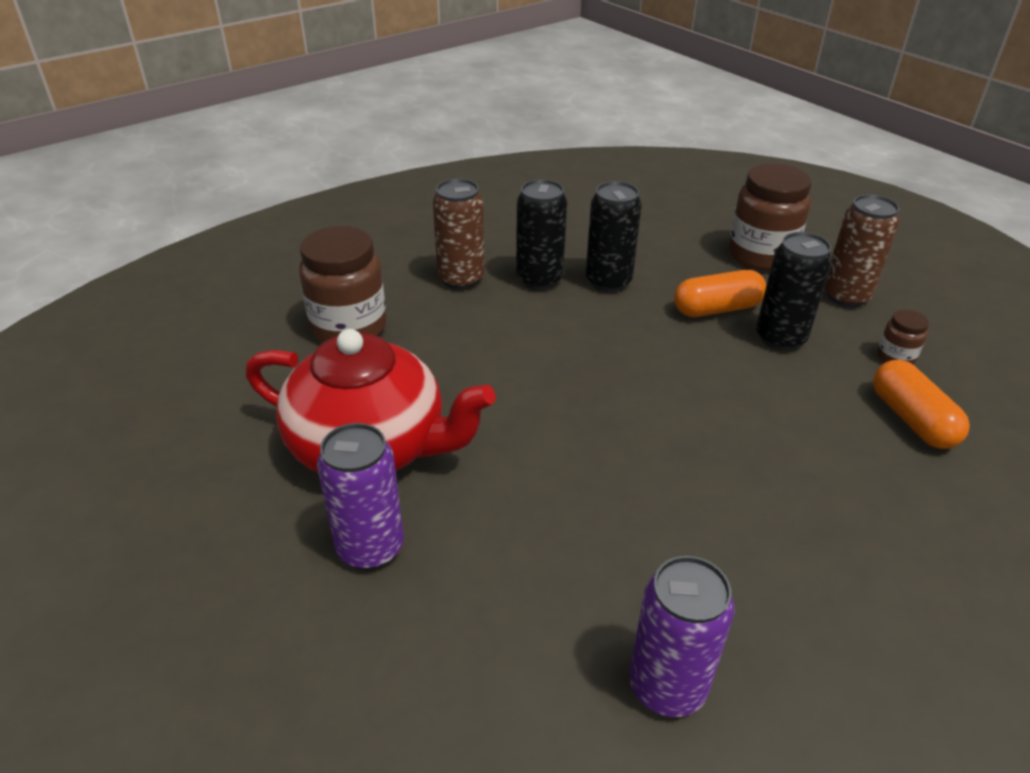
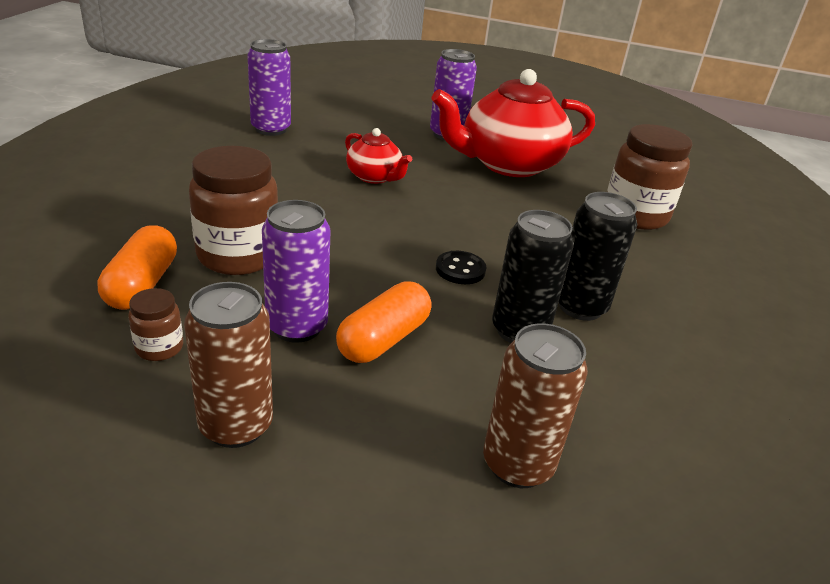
camera: 140 degrees right, 5 degrees down
brown can [433,179,484,290] -> brown can moved to [483,323,588,488]
brown jar [729,163,812,271] -> brown jar moved to [189,146,278,275]
black can [756,232,832,351] -> purple can [262,200,331,343]
orange capsule [873,360,970,449] -> orange capsule turned 60 degrees clockwise [97,225,177,310]
none -> red teapot [345,128,412,184]
none -> black button [436,251,486,284]

